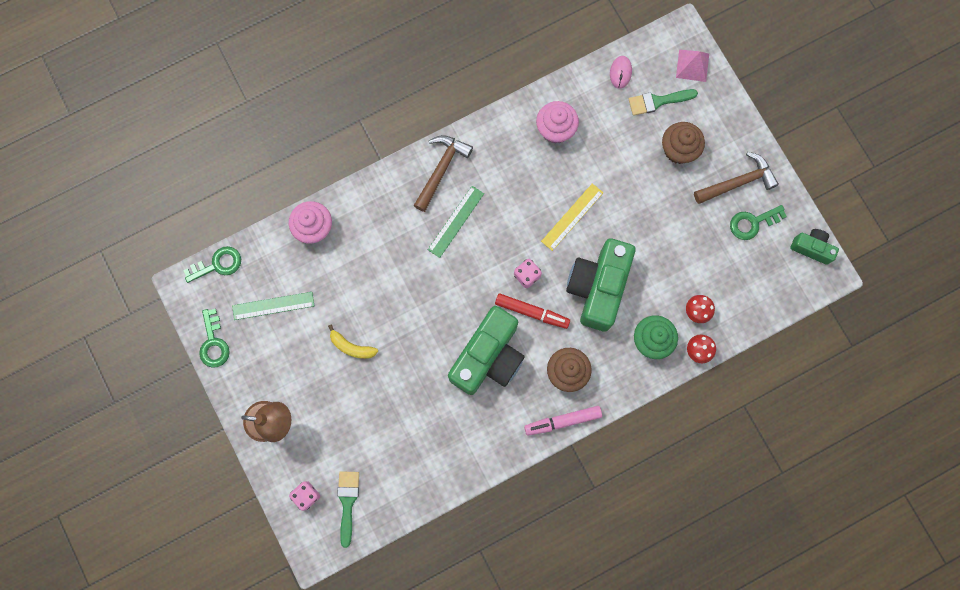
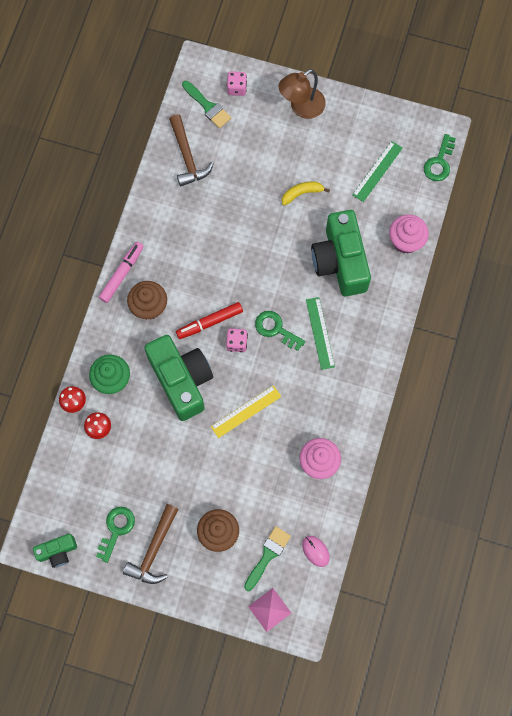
camera: 135 degrees right, 5 degrees down
green key [199,309,230,368] -> green key moved to [255,311,305,351]
brown hammer [413,135,473,212] -> brown hammer moved to [169,114,214,187]
green camera [448,306,525,395] -> green camera moved to [311,210,371,296]
yellow ruler [541,183,603,251] -> yellow ruler turned 60 degrees clockwise [211,385,281,438]

